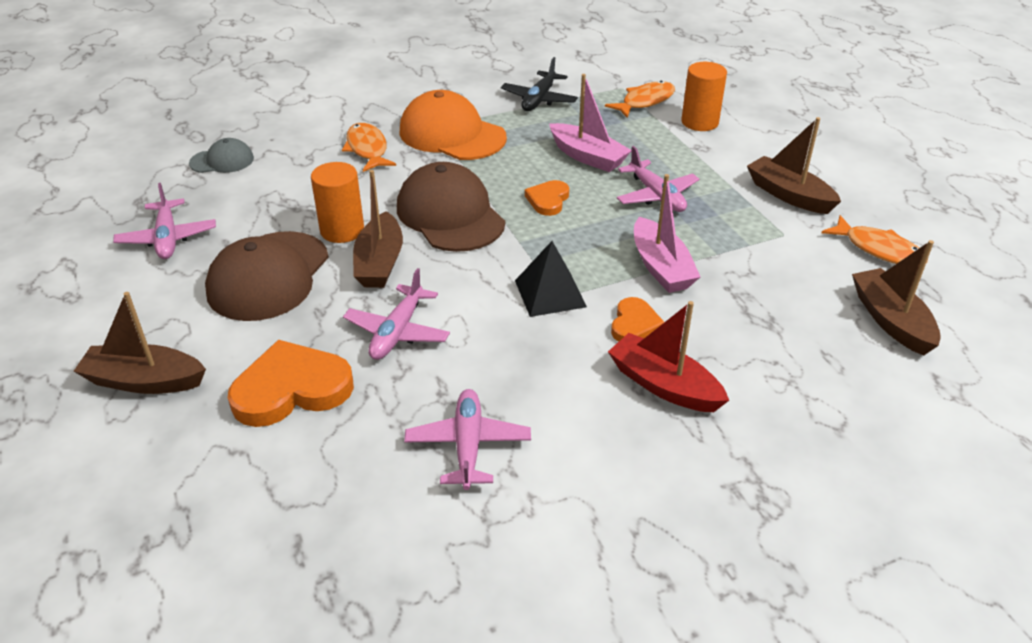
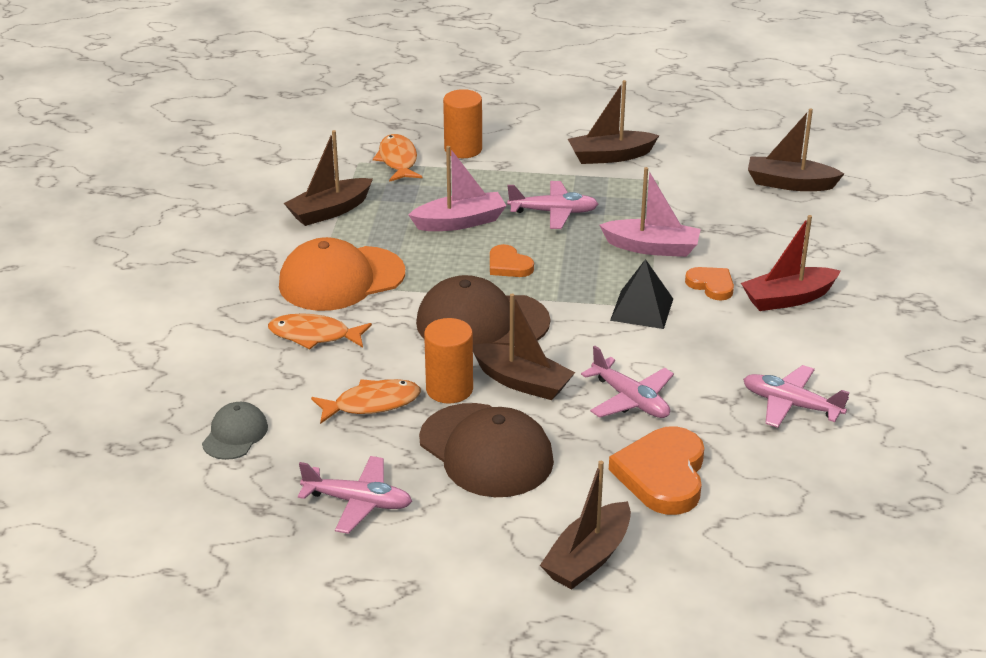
camera: 60 degrees left, 5 degrees down
black plane [501,57,578,111] -> brown boat [284,130,373,226]
orange fish [821,215,928,264] -> orange fish moved to [311,379,421,424]

